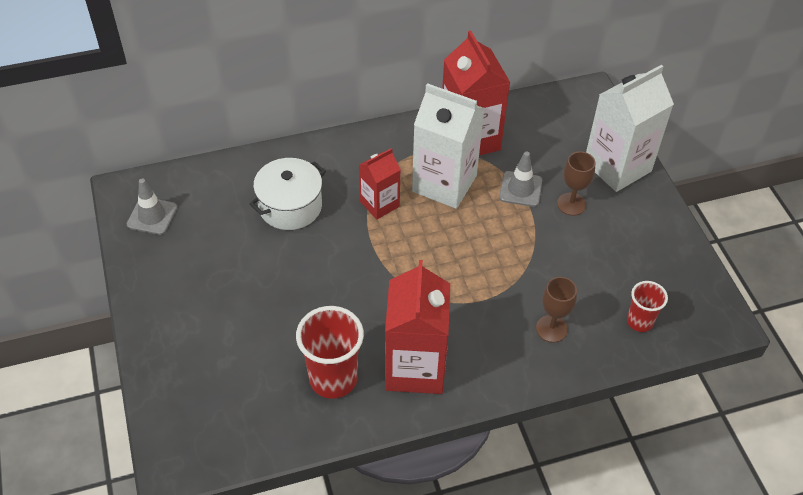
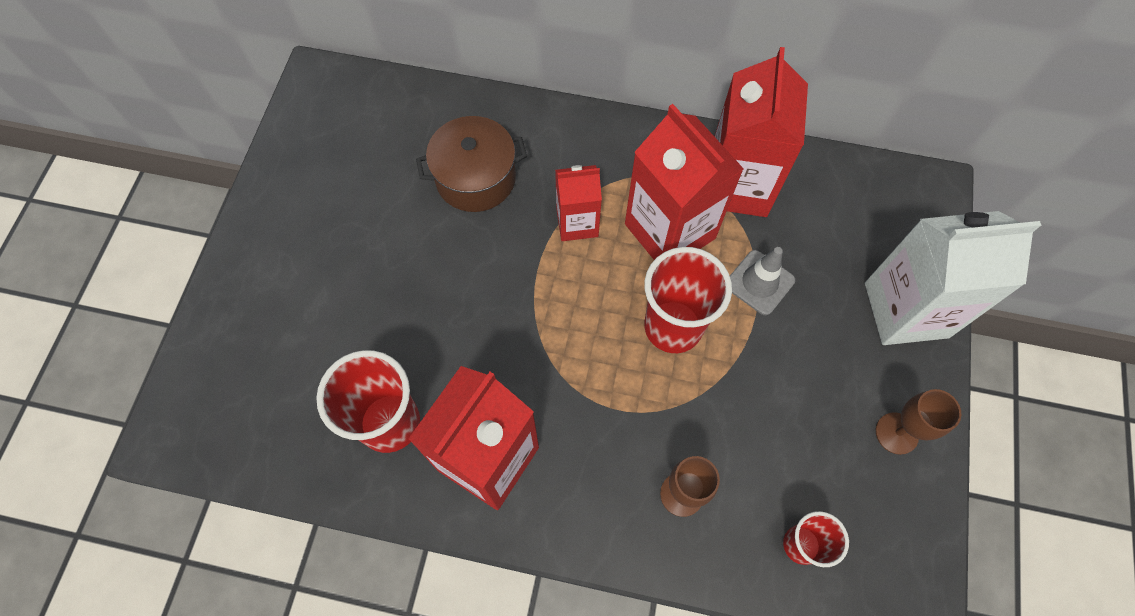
camera: 30 degrees right, 15 degrees up
grey traffic cone [127,179,177,235] -> none
white pot [250,158,326,230] -> brown pot [416,116,527,212]
white carton [412,83,485,209] -> red carton [625,104,744,260]
brown goblet [557,151,595,216] -> brown goblet moved to [876,389,961,455]
none -> red cup [644,247,732,353]

